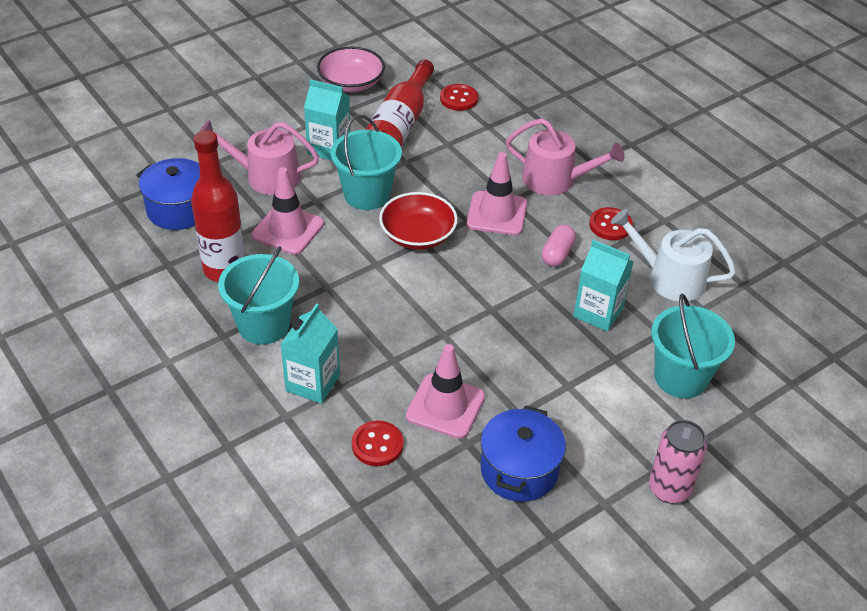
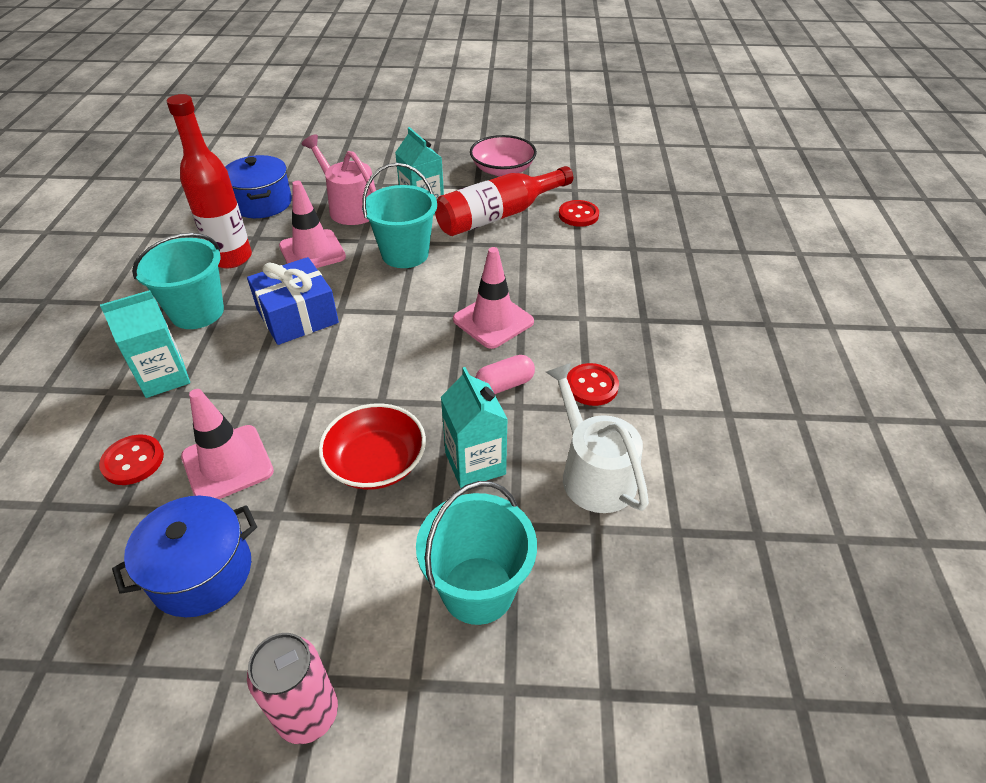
camera: 40 degrees right, 0 degrees up
red bowl [379,192,458,250] -> red bowl moved to [318,403,426,490]
pink watering can [506,118,625,195] -> none
none -> blue gift [247,257,339,345]

